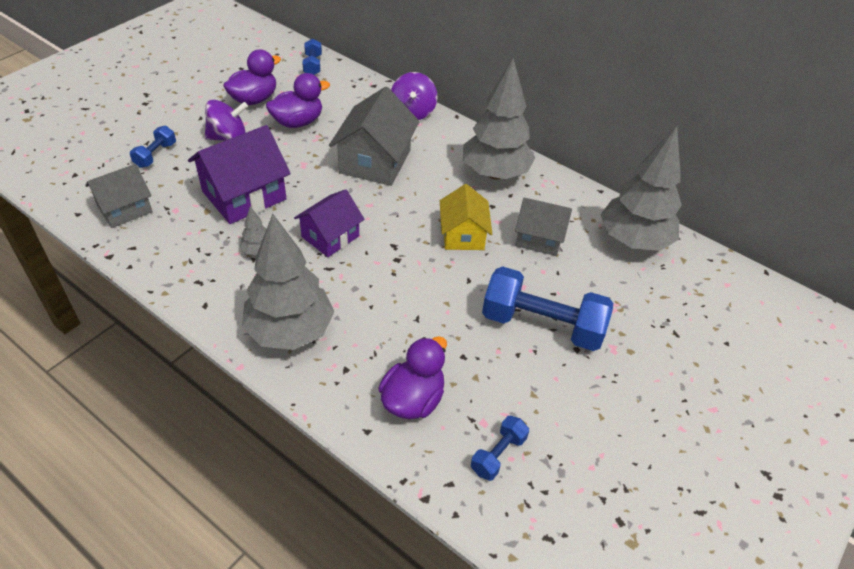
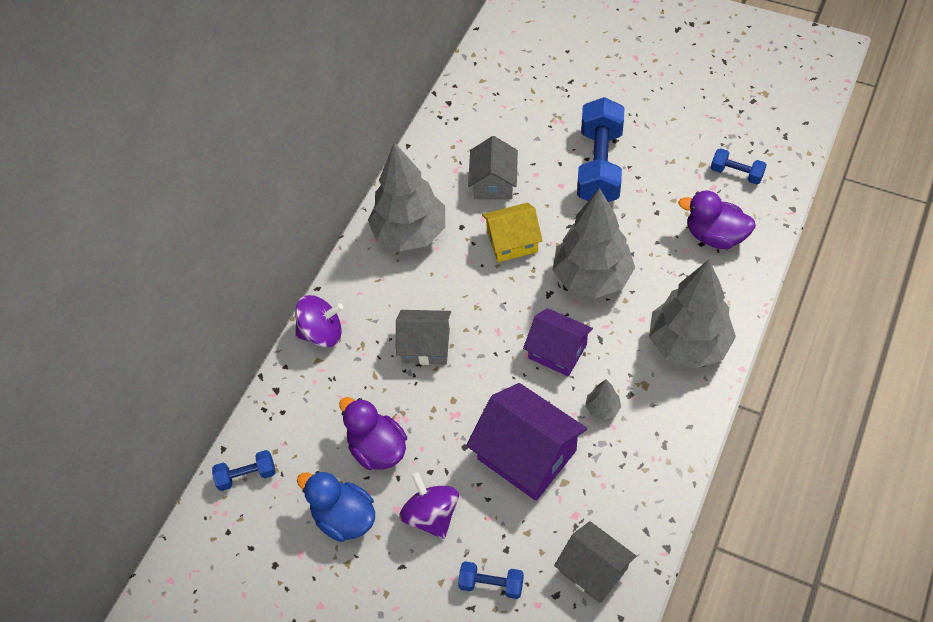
camera: 95 degrees left, 10 degrees up
purple duck [223,49,281,105] -> blue duck [297,471,375,542]
grey house [329,87,420,186] -> grey house [396,310,451,365], size x0.65
grey tree [601,126,682,251] -> grey tree moved to [553,188,635,298]

